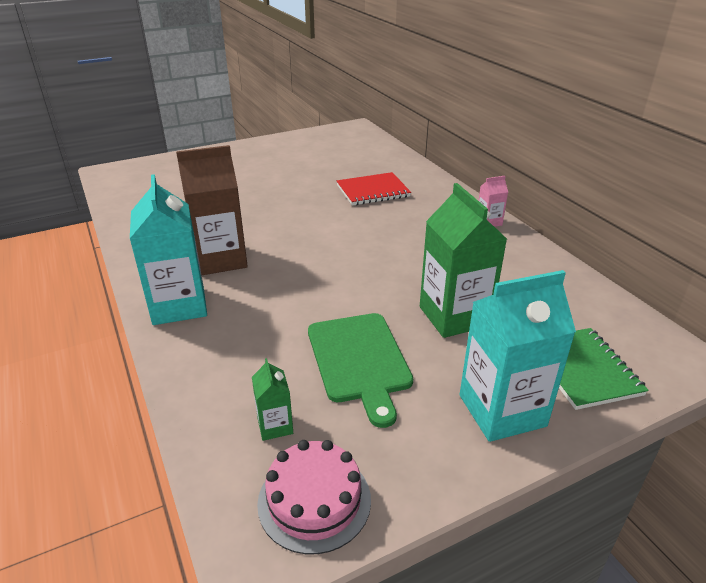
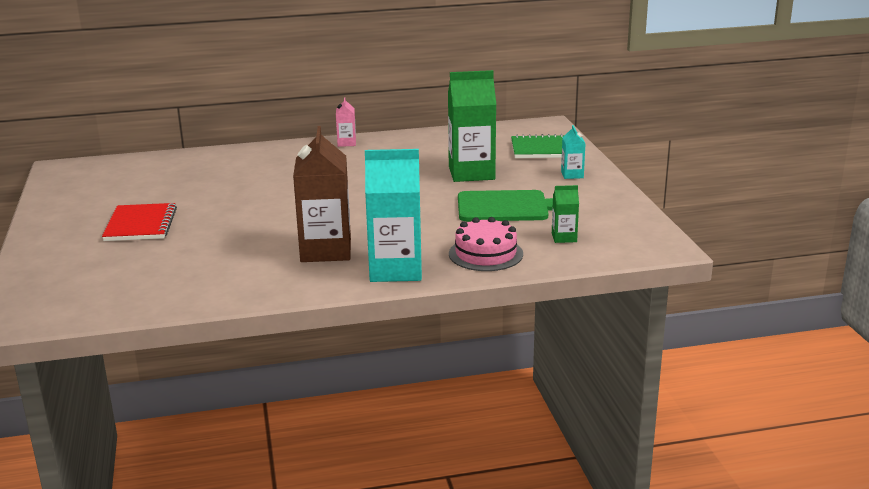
camera: 75 degrees left, 10 degrees down
pink cake [257,440,371,554] -> pink cake moved to [449,217,523,271]
red notebook [336,172,411,206] -> red notebook moved to [102,203,177,241]
turquoise carton [459,270,576,442] -> turquoise carton [561,125,586,179], size x0.47

